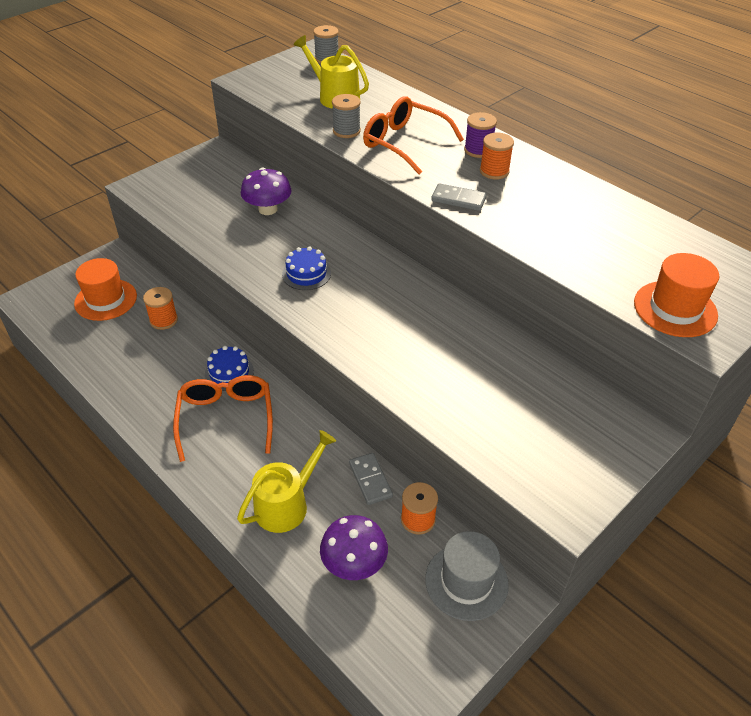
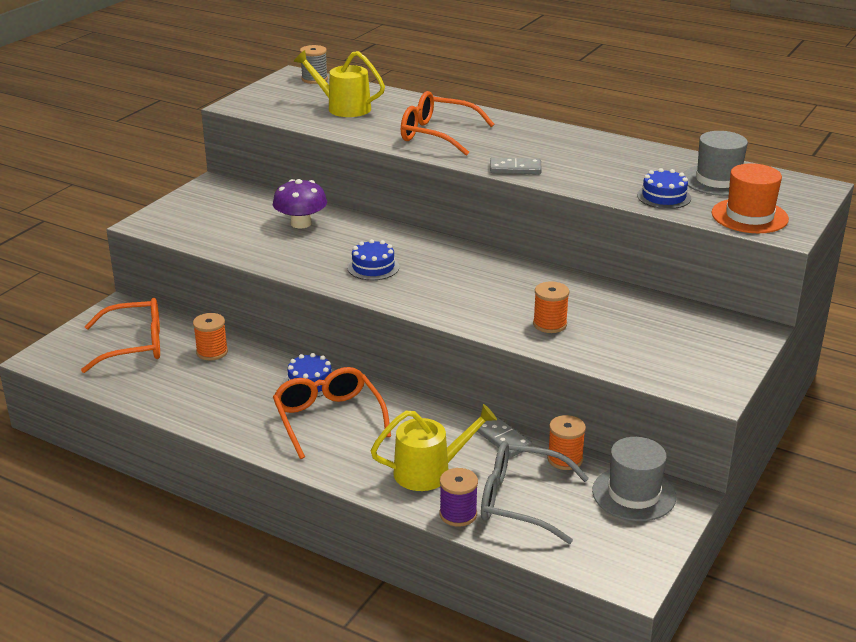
camera: 15 degrees left, 15 degrees down
orange hat [74,258,137,321] -> orange glasses [81,298,160,373]
yellow watering can [237,430,336,533] -> yellow watering can turned 45 degrees clockwise [371,404,497,491]
purple mushroom [320,515,388,580] -> grey glasses [481,441,589,544]
grey spool [332,94,361,138] -> none
purple spool [464,112,497,158] -> purple spool moved to [439,468,478,527]
orange spool [480,132,514,180] -> orange spool moved to [533,281,569,333]
none -> blue cake [637,168,691,209]
none -> grey hat [684,131,748,196]

